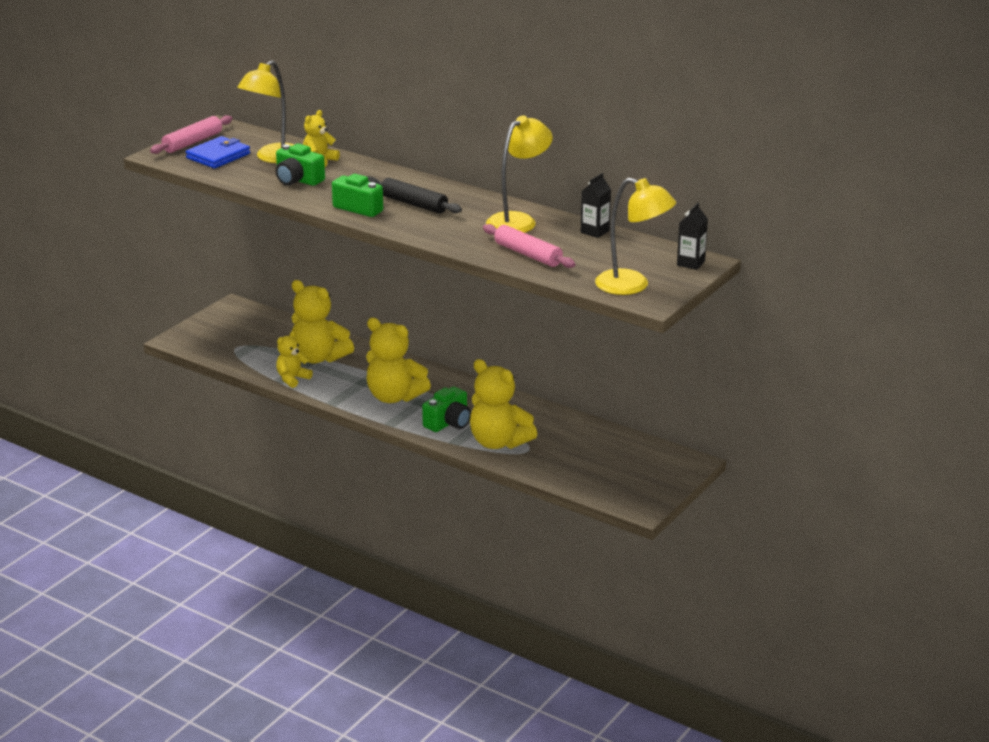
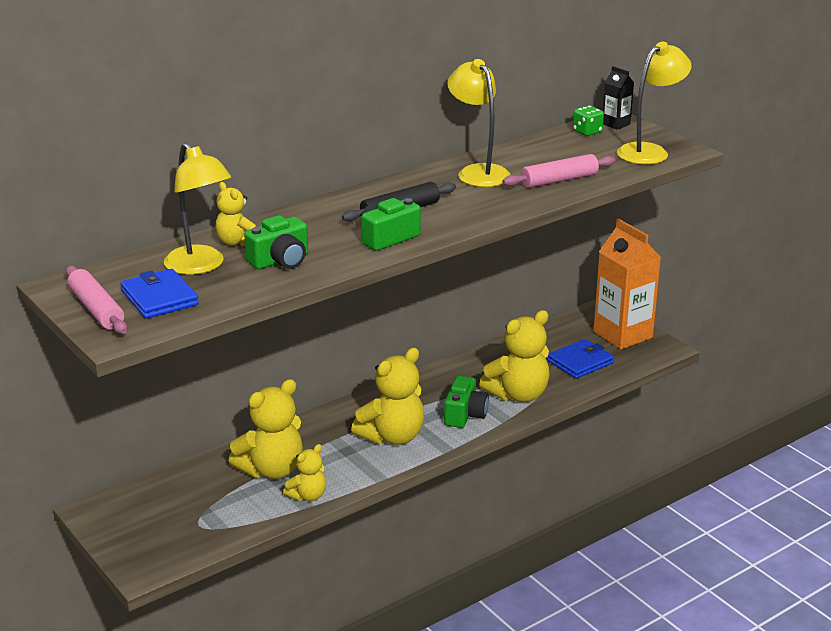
camera: 70 degrees left, 0 degrees up
yellow teddy bear [276,331,313,388] -> yellow teddy bear turned 105 degrees counterclockwise [283,444,326,501]
green camera [422,386,471,432] -> green camera turned 45 degrees clockwise [444,376,489,428]
black carton [581,173,611,238] -> none
none -> blue wallet [548,339,614,379]
none -> green dice [573,106,604,136]
none -> orange carton [594,219,661,349]

